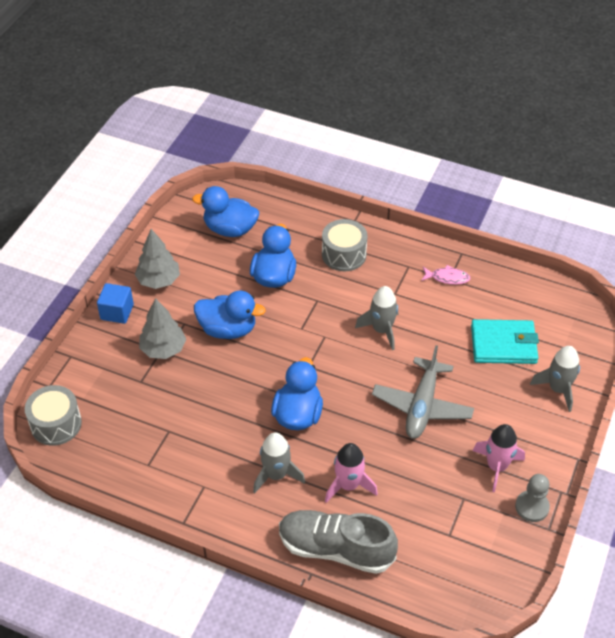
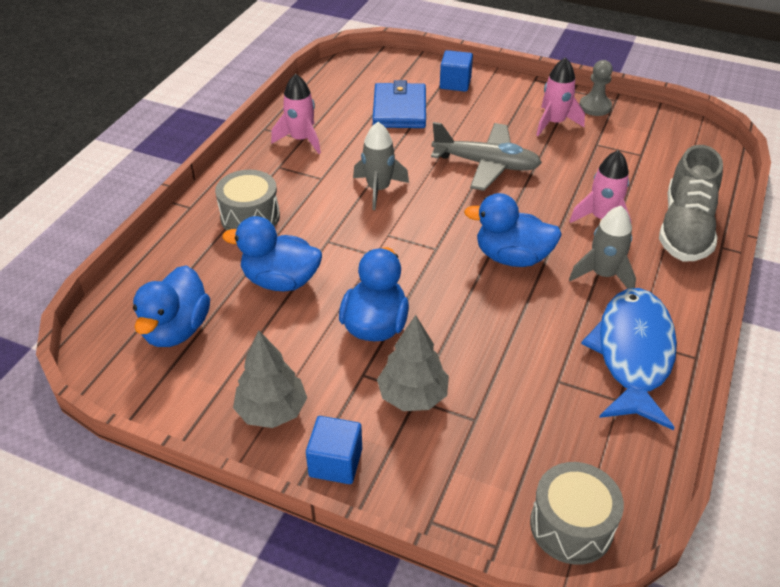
camera: 90 degrees left, 5 degrees down
pink fish [421,265,471,285] -> pink rocket [271,73,321,154]
turquoise wallet [471,319,539,364] -> blue wallet [372,80,426,128]
grey rocket [530,346,580,412] -> blue cube [440,50,473,92]
none -> blue fish [581,288,677,430]

